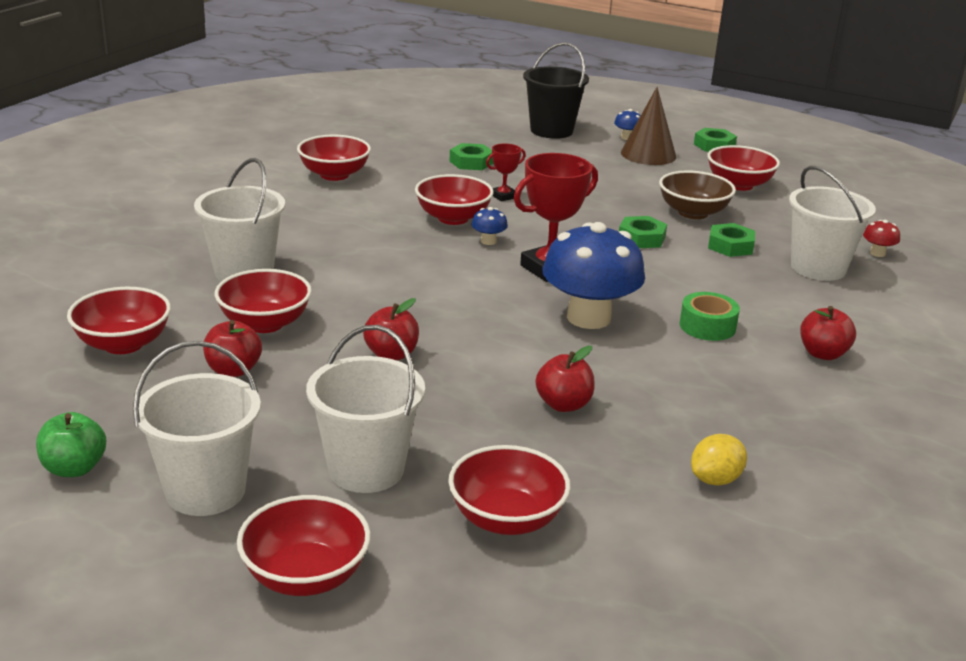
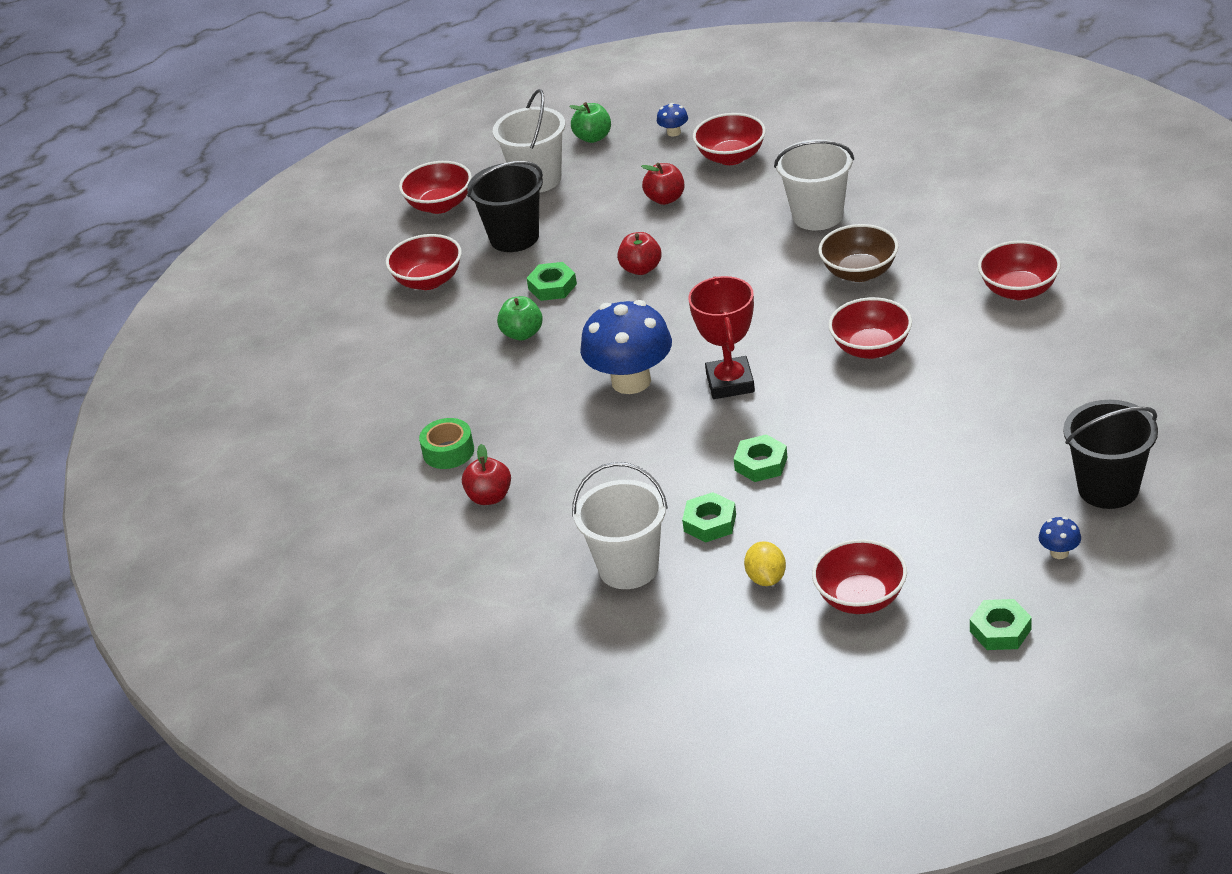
camera: 125 degrees right, 10 degrees up
red bowl [215,269,312,333] -> none
white bucket [306,325,425,493] -> black bucket [467,161,543,252]
green nut [449,143,493,170] -> green nut moved to [526,262,577,301]
blue mushroom [471,207,508,245] -> blue mushroom moved to [657,103,688,136]
red trophy [486,143,526,202] -> none
red apple [536,346,595,412] -> green apple [497,296,543,341]
brown cone [621,87,676,165] -> none
brown bowl [659,170,736,219] -> brown bowl moved to [818,224,898,282]
green tape [679,292,740,341] -> green tape moved to [419,418,474,469]
yellow lemon [691,434,747,486] -> yellow lemon moved to [744,541,786,586]
red mushroom [863,220,900,257] -> none

